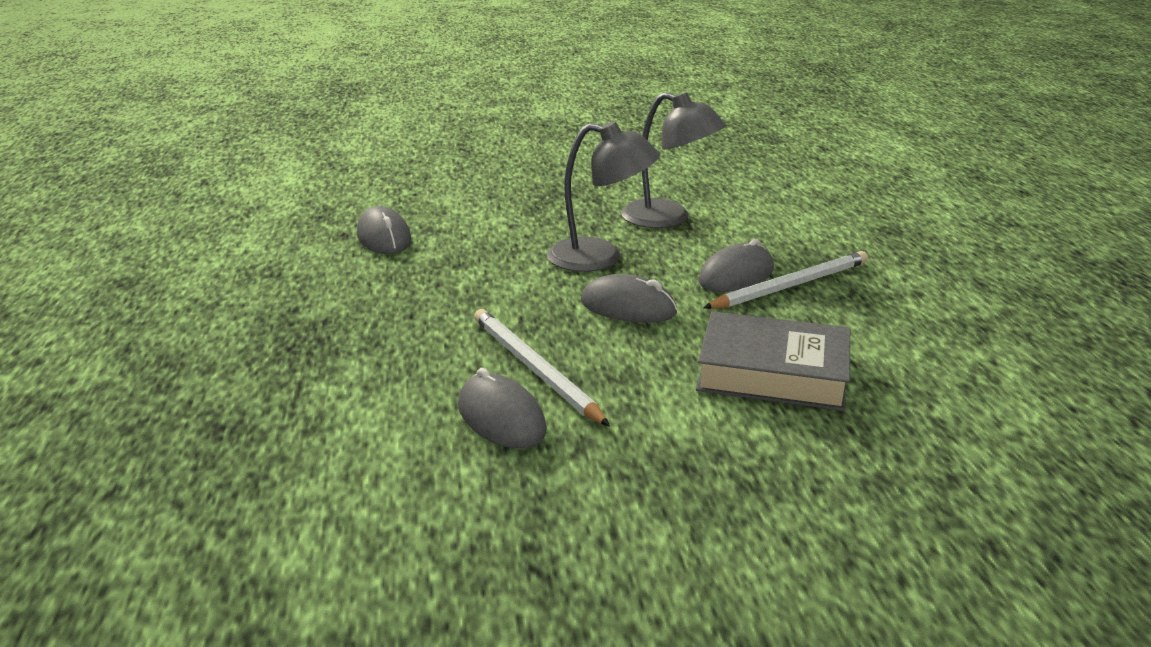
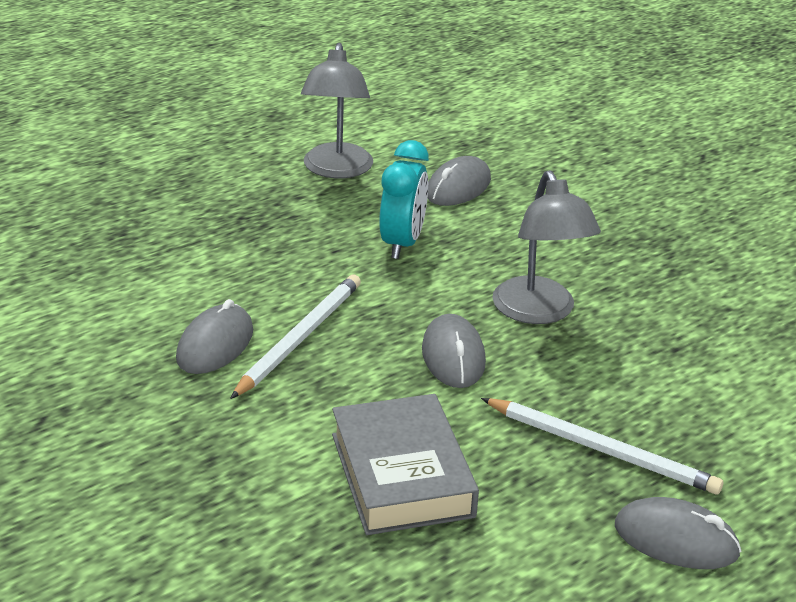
camera: 60 degrees right, 5 degrees up
grey lamp [621,92,726,228] -> grey lamp moved to [301,43,373,178]
grey mouse [698,239,774,292] -> grey mouse moved to [615,497,742,569]
none -> turquoise clock [379,140,429,259]

